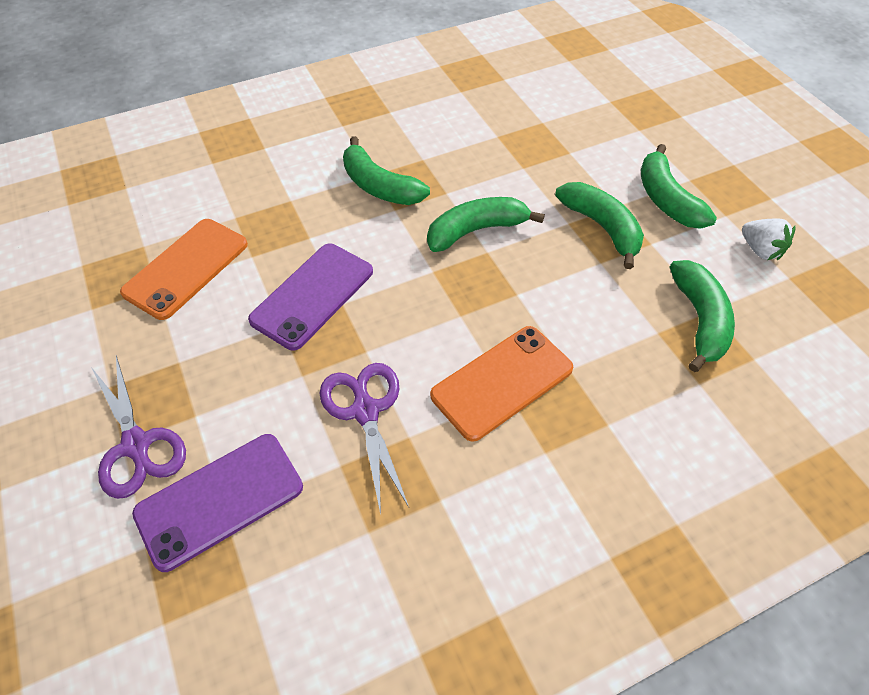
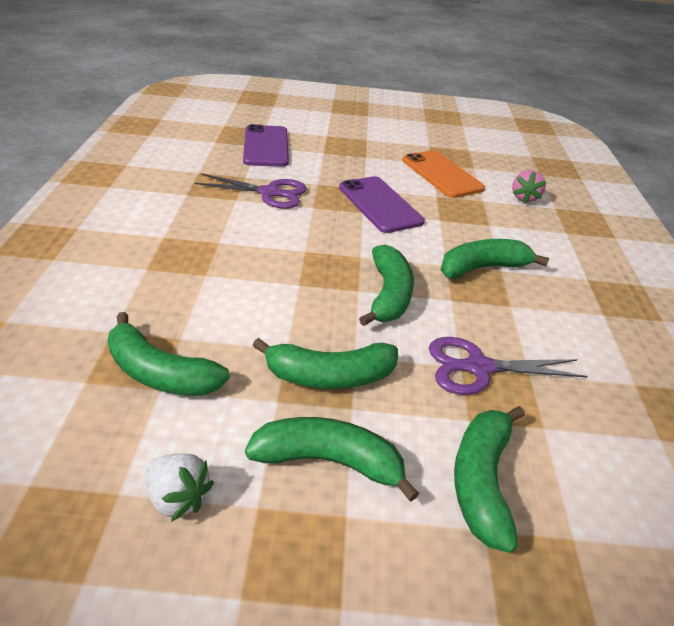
camera: 115 degrees right, 15 degrees down
purple scissors [91,355,186,499] -> purple scissors moved to [429,337,587,395]
orange phone [430,326,573,441] -> none
white strawberry [742,219,796,260] -> white strawberry turned 135 degrees counterclockwise [145,453,214,522]
none -> green banana [454,406,525,553]
none -> pink strawberry [512,170,546,204]

